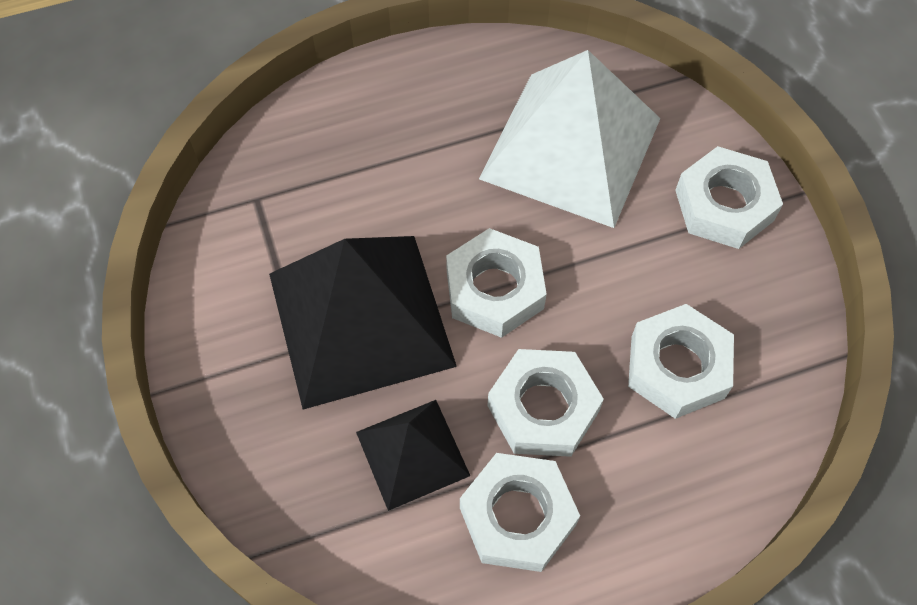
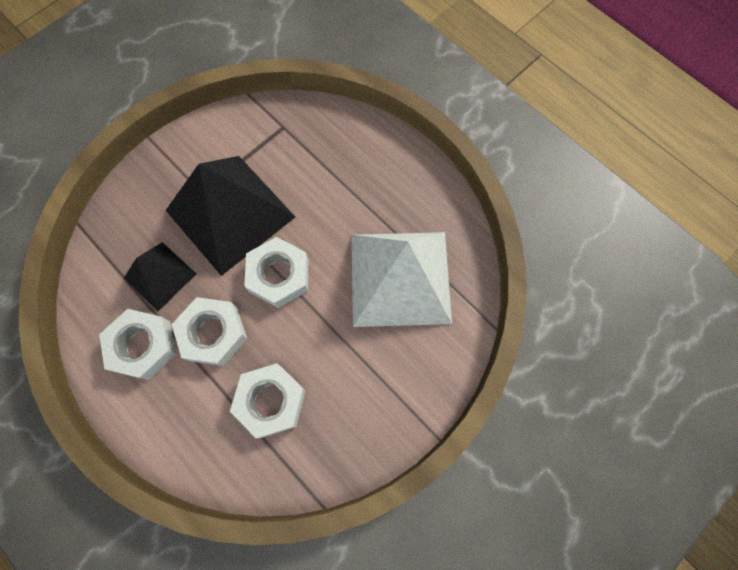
camera: 65 degrees right, 10 degrees up
white nut [675,146,783,249] -> none

